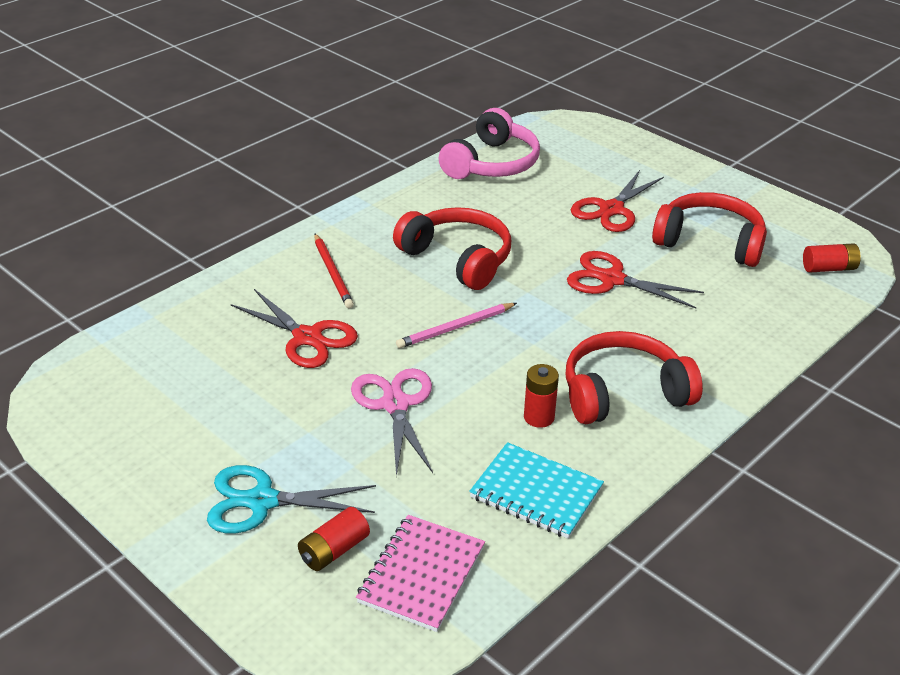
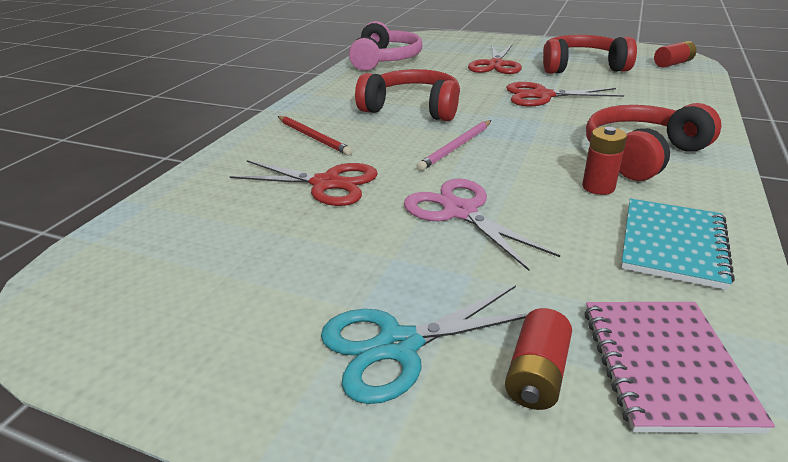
camera: 20 degrees left, 5 degrees down
turquoise notebook [469,442,604,539] -> turquoise notebook turned 75 degrees counterclockwise [621,199,735,290]

